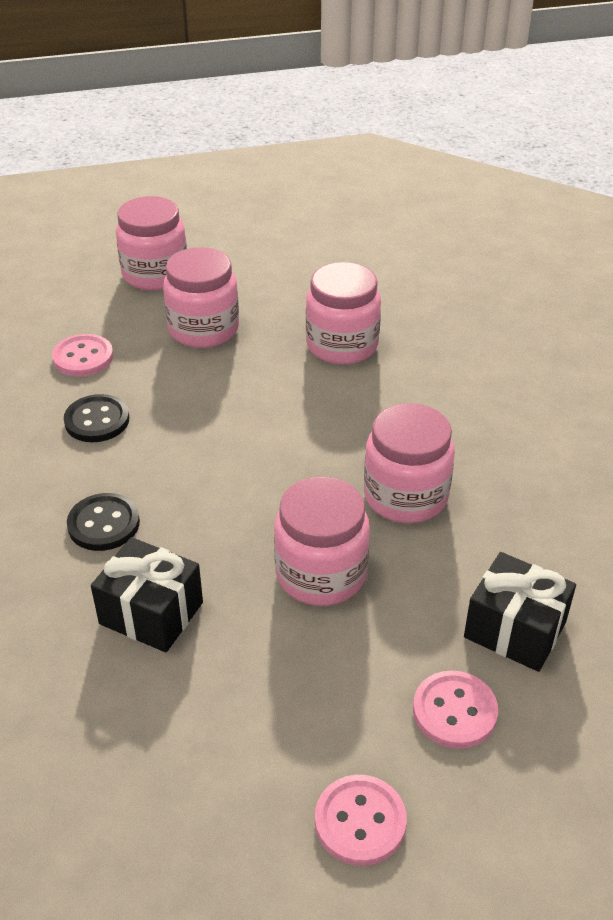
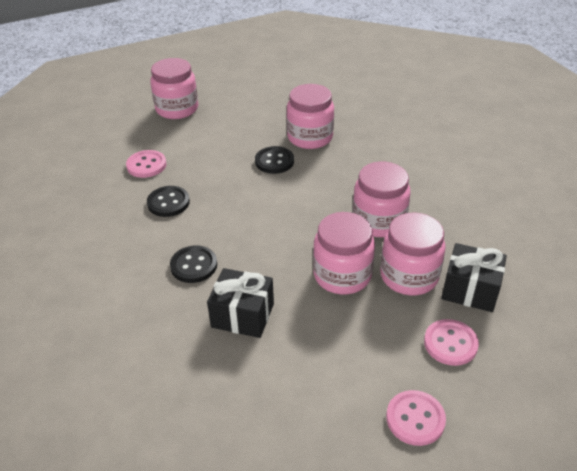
camera: 10 degrees left, 0 degrees up
pink jar [163,247,239,348] -> pink jar moved to [380,213,446,295]
none -> black button [255,146,294,174]

